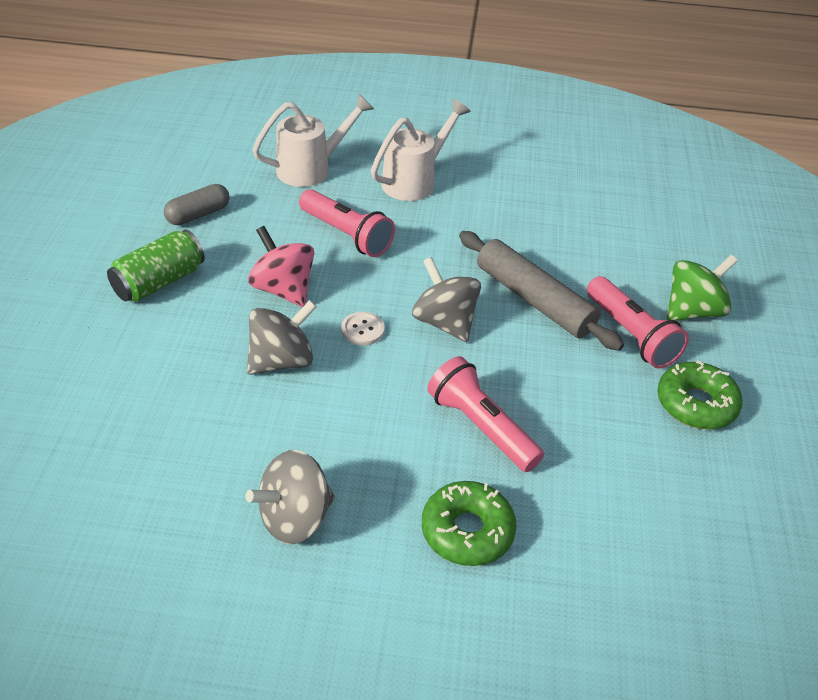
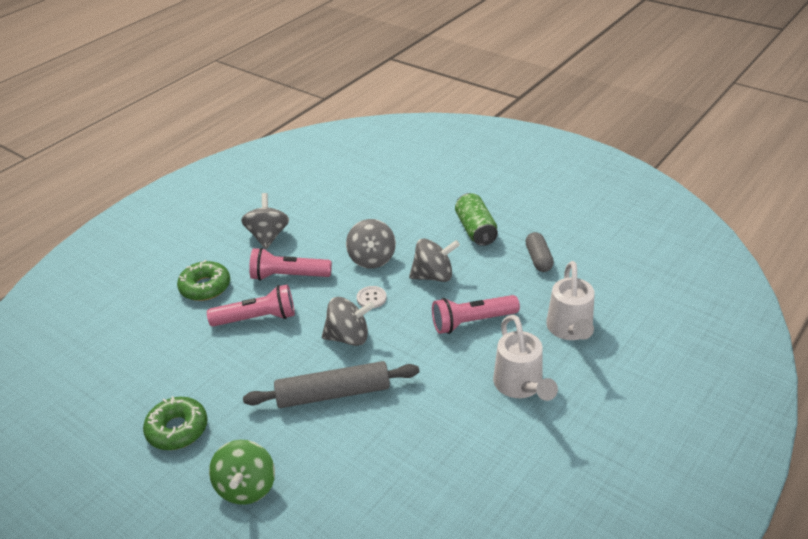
camera: 125 degrees right, 5 degrees down
pink spinning top [248,226,314,307] -> grey spinning top [409,238,460,282]
pink flashlight [587,276,689,369] -> pink flashlight moved to [249,248,332,281]

